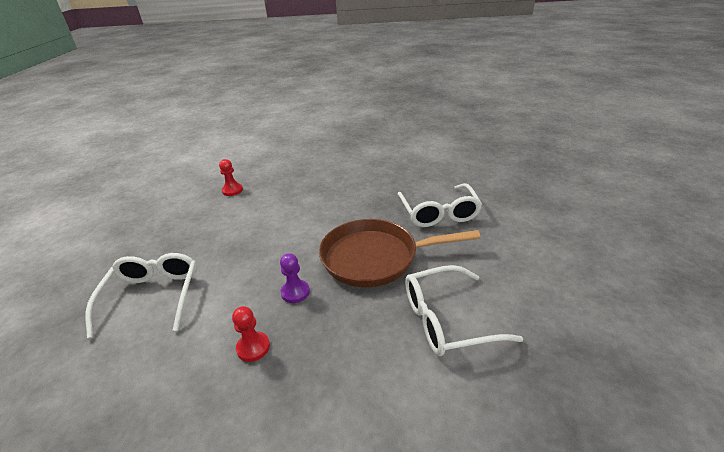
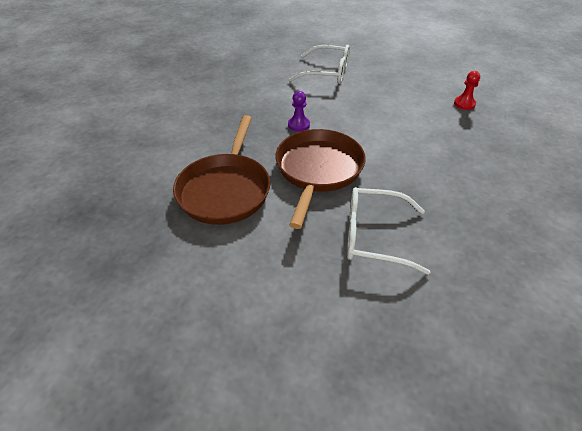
camera: 105 degrees right, 10 degrees up
red pawn [232,306,270,362] -> none
white glasses [405,265,523,356] -> brown pan [173,115,270,225]

